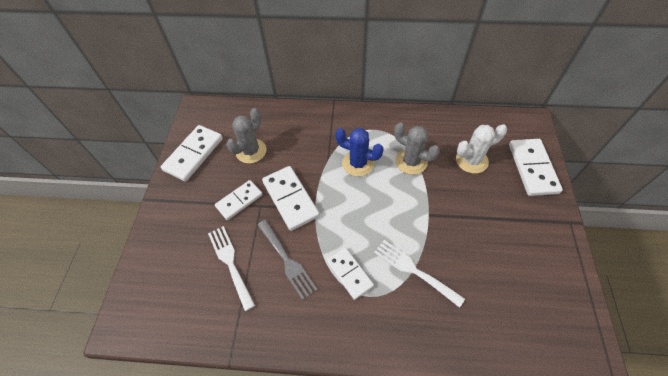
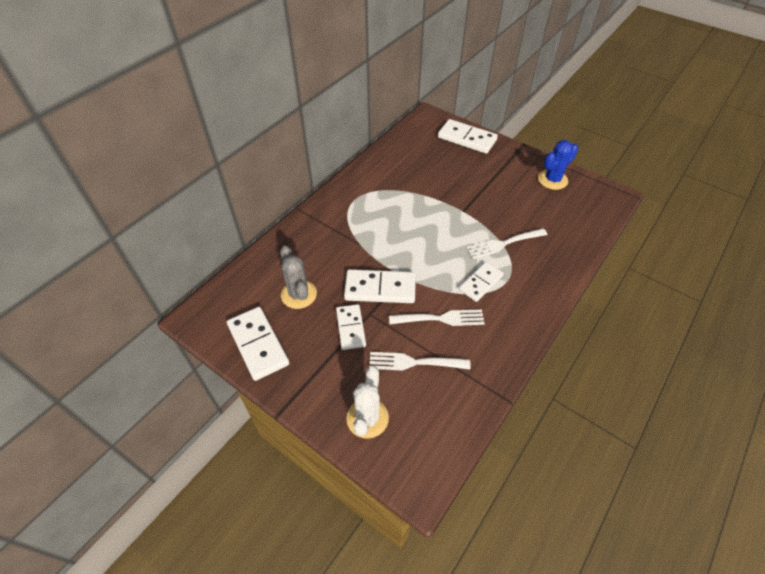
camera: 60 degrees left, 5 degrees down
grey fork [258,220,318,300] -> white fork [389,309,485,326]
white domino [326,247,374,300] -> white domino turned 45 degrees counterclockwise [459,262,504,302]
blue cactus [335,128,384,177] -> blue cactus moved to [538,140,578,190]
grey cactus [394,123,440,175] -> none
white cactus [456,124,507,174] -> white cactus moved to [346,366,389,439]

